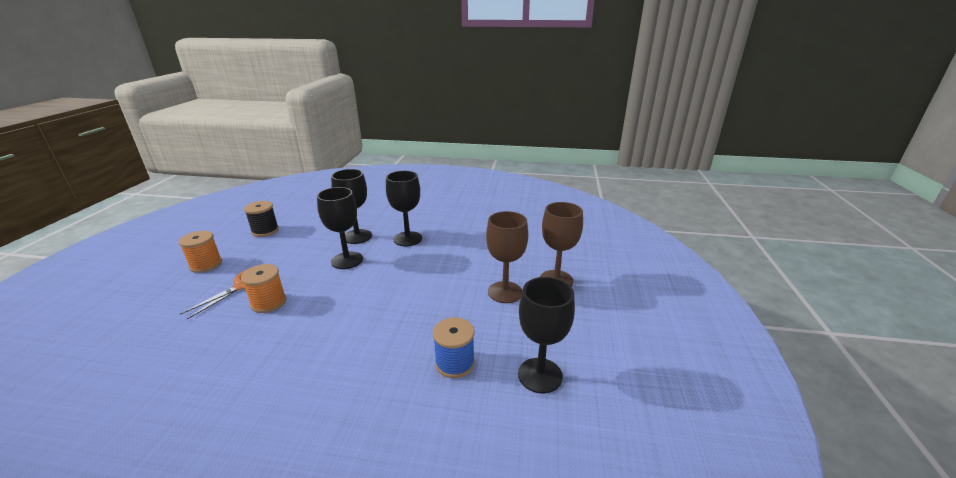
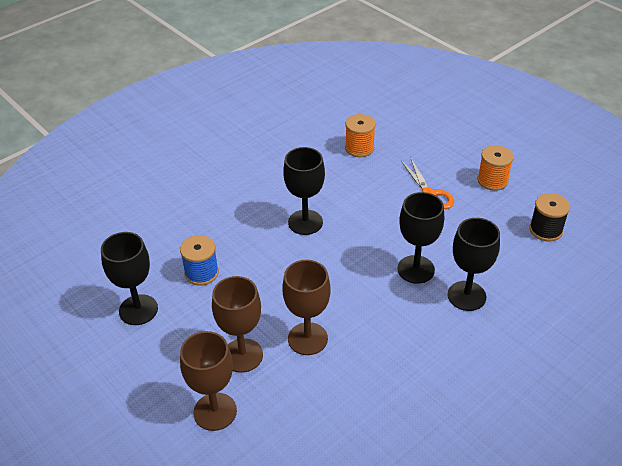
camera: 130 degrees right, 15 degrees up
orange spool [241,264,286,313] -> orange spool moved to [345,114,376,157]
black goblet [386,171,422,246] -> black goblet moved to [283,147,325,235]
none -> brown goblet [282,260,331,355]

